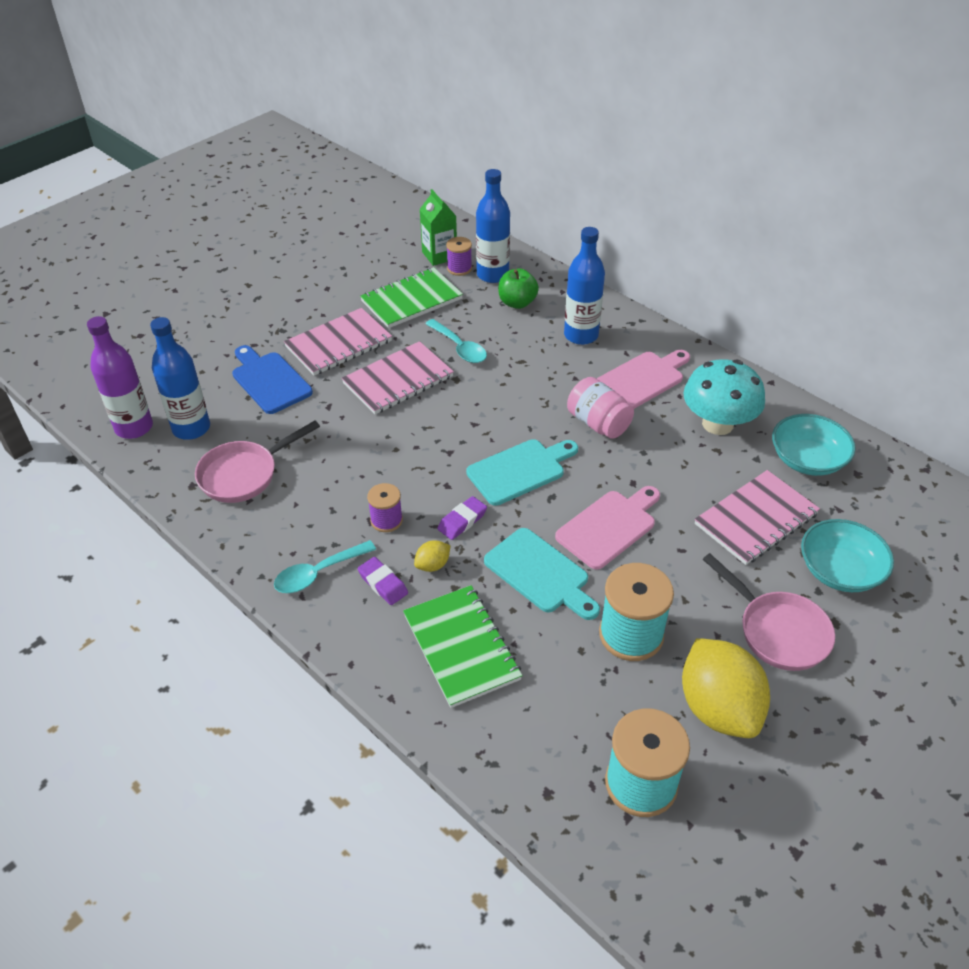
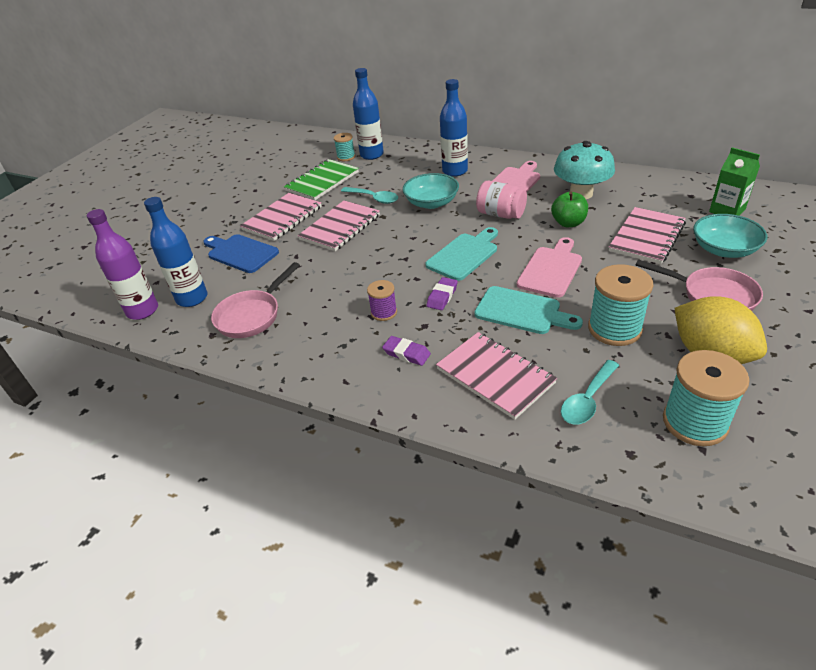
camera: 15 degrees left, 5 degrees down
turquoise spoon [274,540,376,593] -> turquoise spoon moved to [561,360,619,425]
green notebook [403,585,523,708] -> pink notebook [436,332,557,420]
yellow lemon [414,540,451,572] -> none
green carton [420,189,457,266] -> green carton moved to [709,148,760,216]
purple spool [446,237,472,276] -> turquoise spool [334,133,355,161]
green apple [498,268,539,309] -> green apple moved to [551,192,588,227]
turquoise bowl [772,414,856,476] -> turquoise bowl moved to [403,173,459,209]

